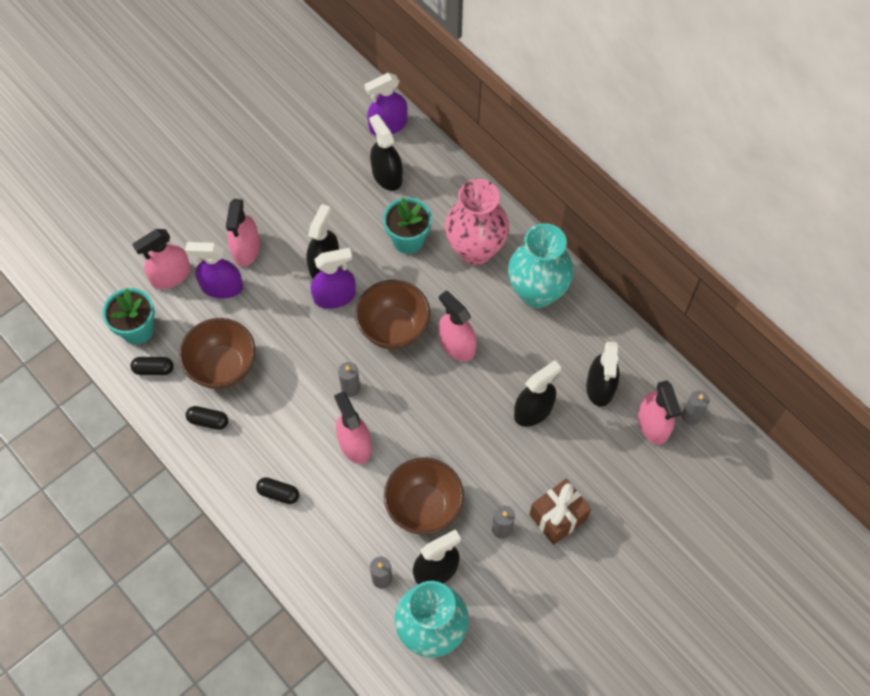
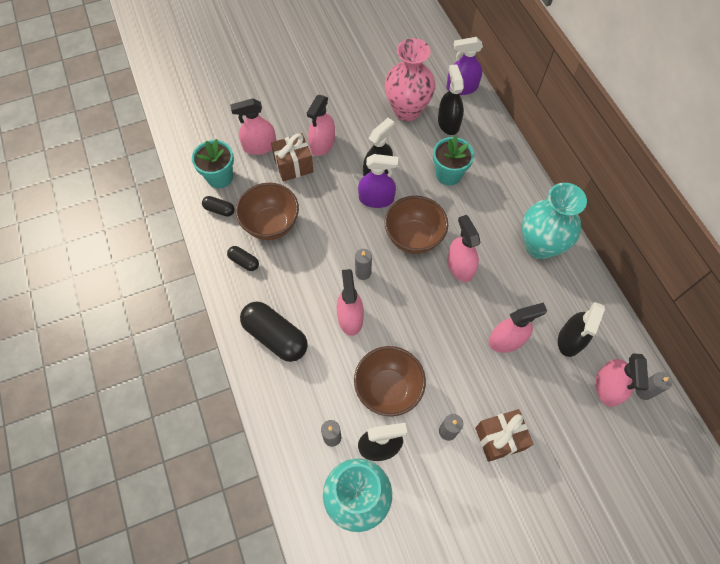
camera: 20 degrees right, 0 degrees up
purple spray bottle [185,242,243,298] -> brown gift [271,133,314,182]
black capsule [256,477,299,504] -> black capsule [240,302,308,362], size x2.05
pink vase [445,179,509,265] -> pink vase moved to [385,38,435,121]
black spray bottle [514,360,561,427] -> pink spray bottle [488,302,547,353]

